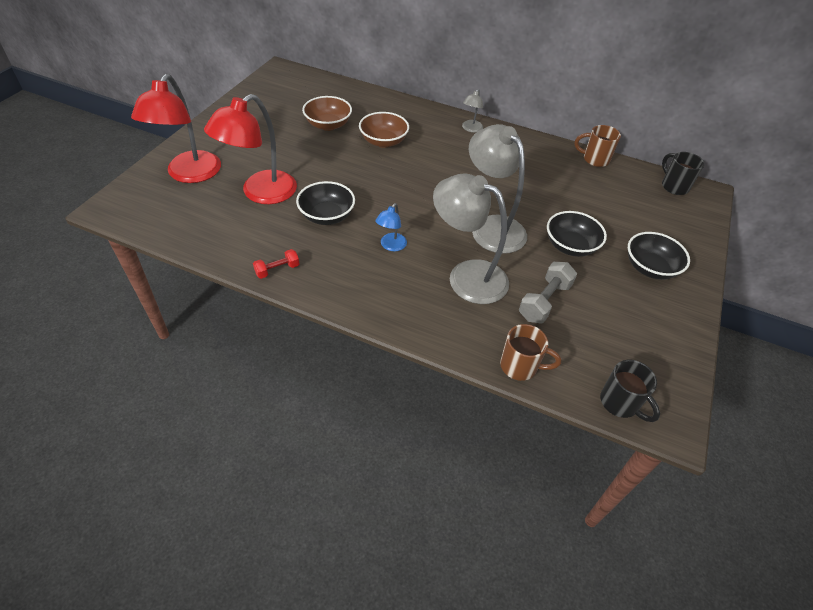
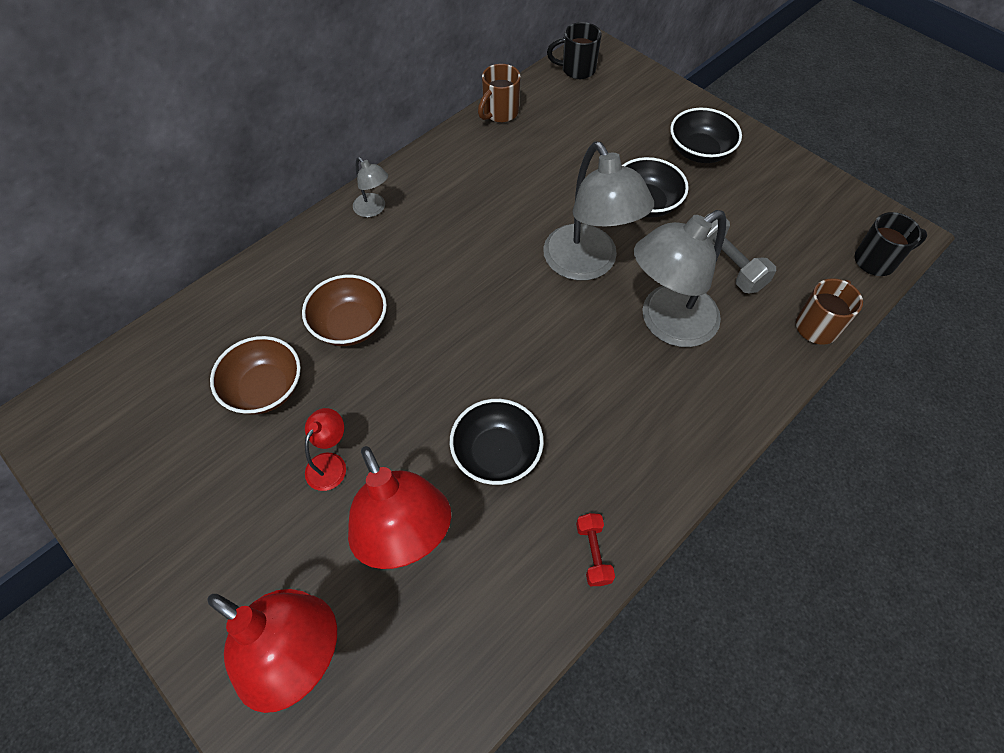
camera: 65 degrees left, 10 degrees up
blue lamp [375,203,407,251] -> none
grey lamp [469,124,527,254] -> grey lamp turned 105 degrees counterclockwise [543,141,654,281]
none -> red lamp [305,408,346,491]

